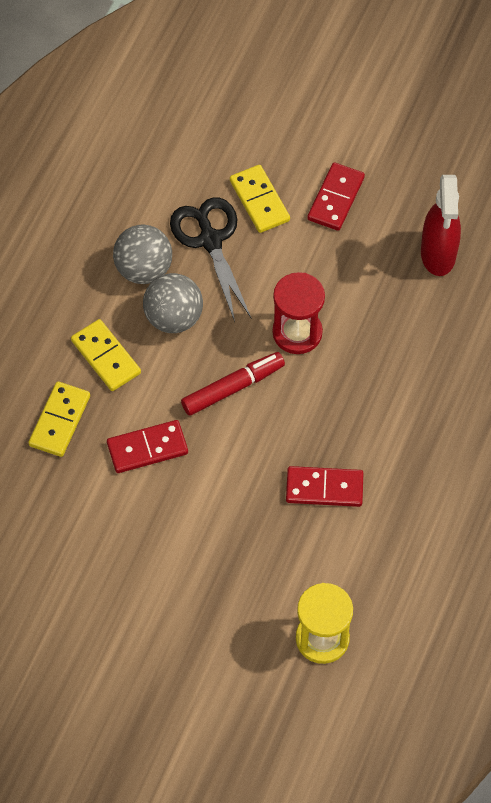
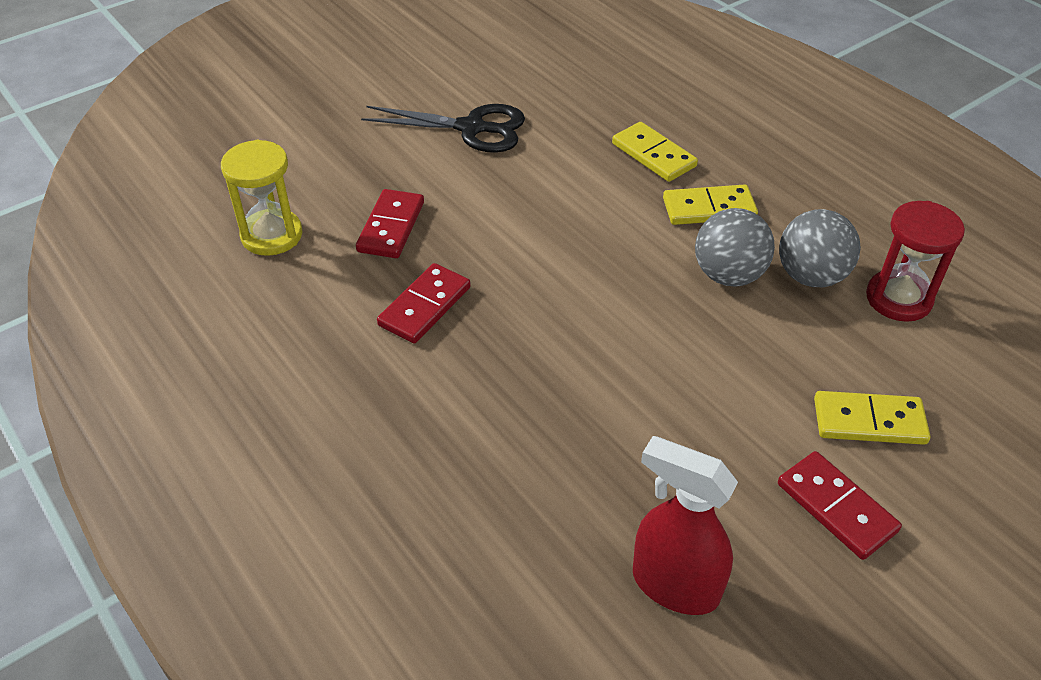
camera: 120 degrees right, 15 degrees down
red domino [107,420,188,473] -> red domino moved to [356,189,424,258]
black scissors [170,197,252,322] -> black scissors moved to [361,104,525,153]
red marker [181,352,285,416] -> none
red hourglass [272,272,325,354] -> red hourglass moved to [866,201,965,322]

